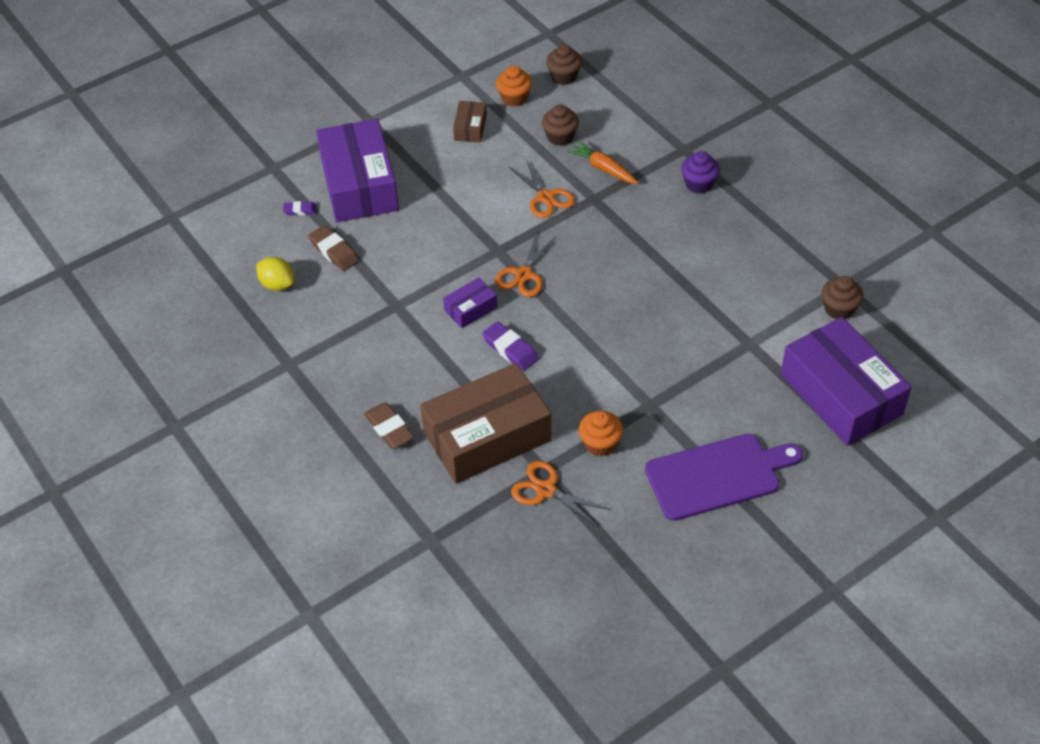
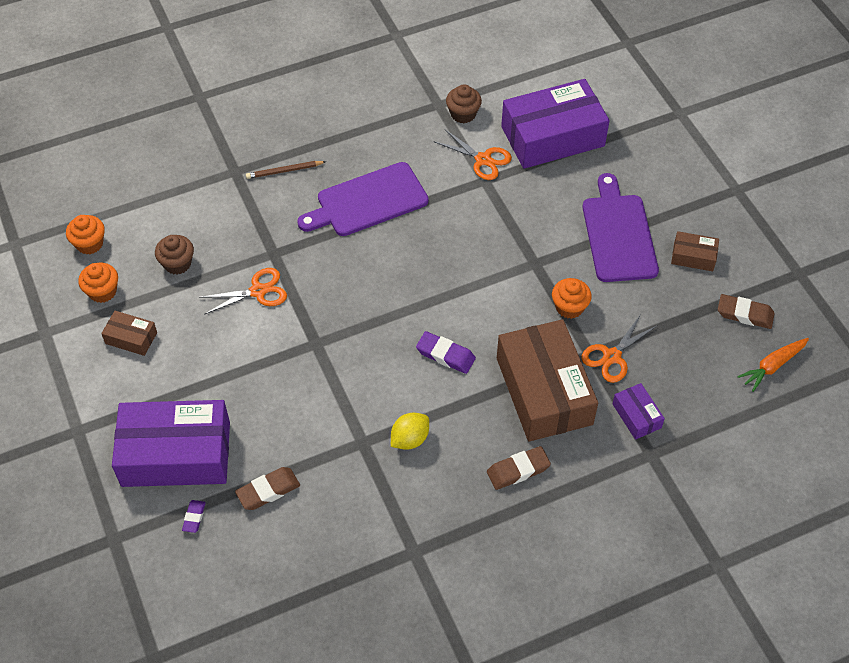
camera: 80 degrees left, 5 degrees up
yellow lemon [257,257,294,291] -> yellow lemon moved to [391,413,429,450]
purple box [443,277,498,328] -> purple box moved to [612,383,665,440]
purple eraser [482,321,539,371] -> purple eraser turned 60 degrees clockwise [416,331,476,374]
orange scissors [495,232,556,297] -> orange scissors moved to [435,129,512,180]
brown cupcake [546,44,582,85] -> orange cupcake [66,215,105,254]
orange carrot [567,141,638,184] -> orange carrot moved to [737,338,809,392]
purple cupcake [681,151,720,194] -> brown pencil [246,161,326,179]
none -> purple cutting board [297,162,429,236]
none -> brown box [671,231,719,271]
none -> brown eraser [718,294,775,329]

